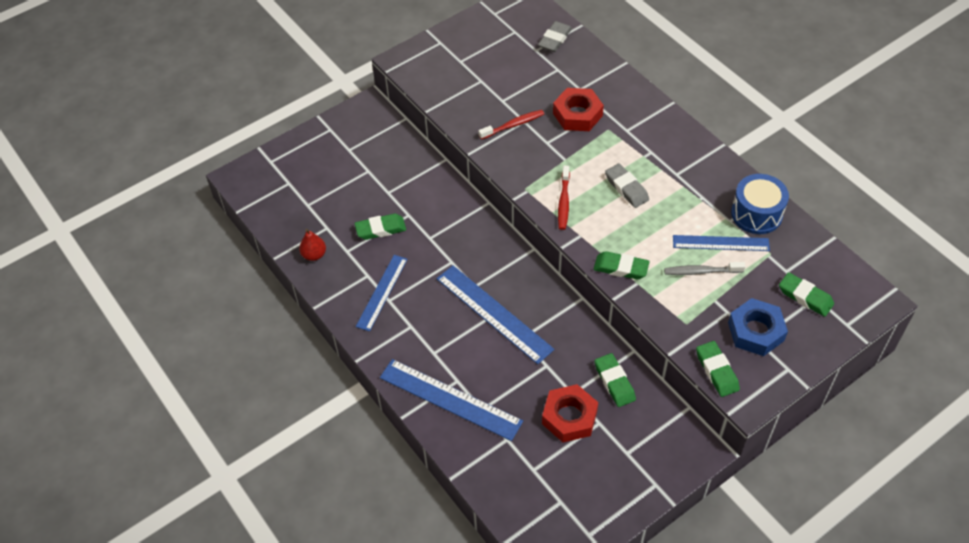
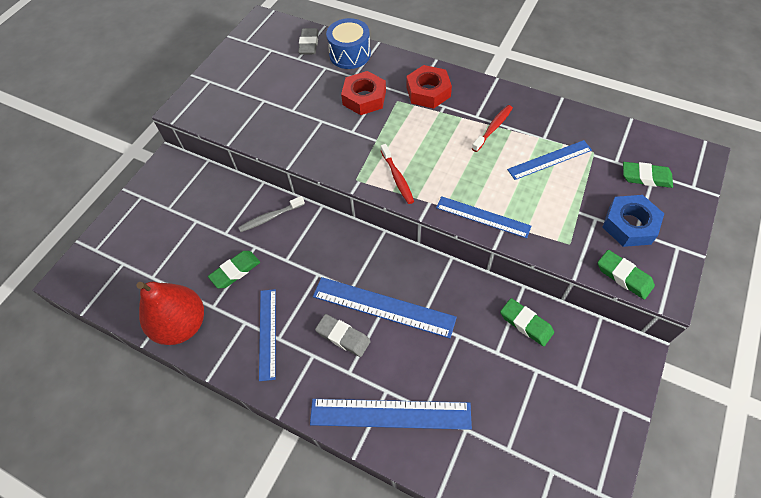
camera: 25 degrees left, 5 degrees up
red pear [299,229,326,261] -> red pear [137,282,204,345], size x2.15
red toothbrush [478,110,544,140] -> red toothbrush moved to [472,105,513,152]
red nut [542,384,598,442] -> red nut moved to [406,65,452,109]
green eraser [594,251,650,279] -> blue ruler [436,196,531,238]
grey eraser [605,164,649,208] -> grey eraser moved to [315,314,371,357]
grey toothbrush [664,262,746,275] -> grey toothbrush moved to [238,196,305,232]
blue drum [731,174,789,234] -> blue drum moved to [326,18,371,69]

